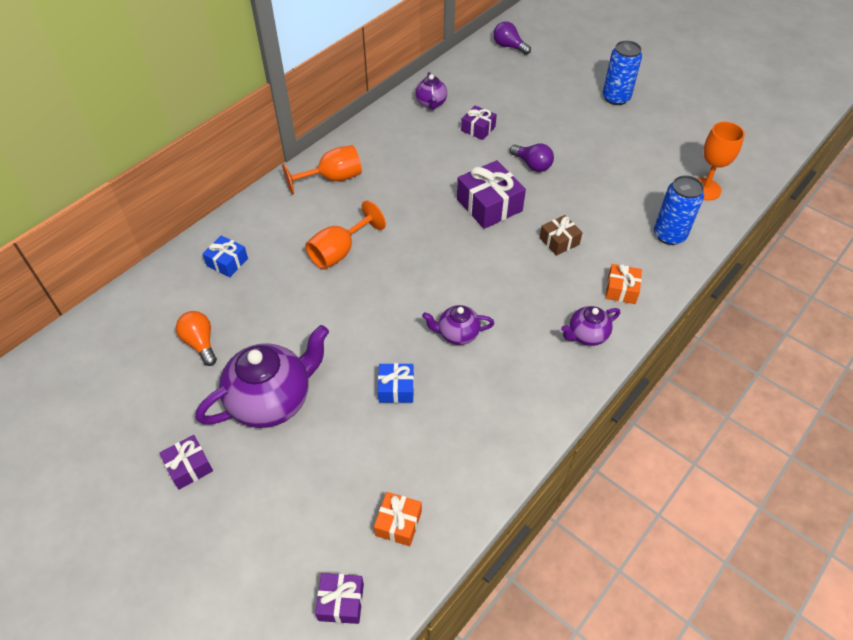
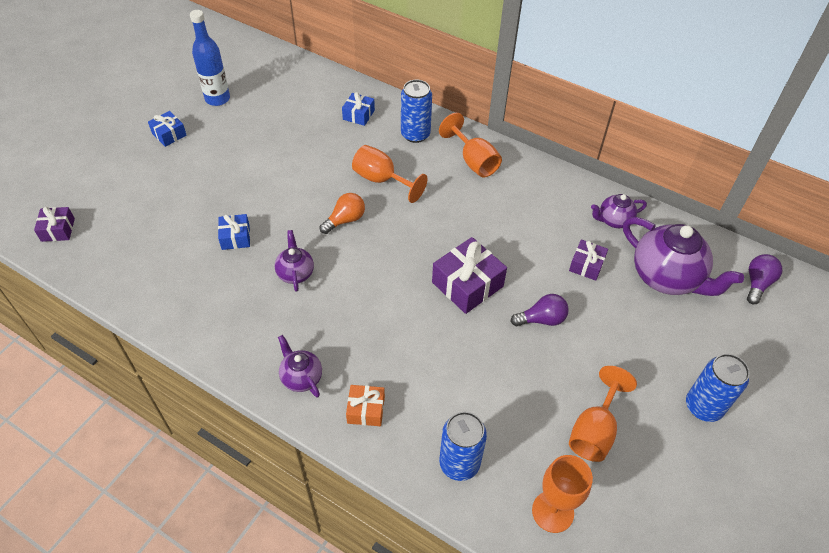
camera: 80 degrees right, 0 degrees up
purple gift [160,435,213,490] -> blue gift [148,111,187,147]
orange light bulb [176,311,217,366] -> orange light bulb moved to [320,193,365,234]
purple teapot [196,325,329,428] -> purple teapot moved to [623,217,744,296]
orange gift [374,492,422,546] -> none
purple light bulb [510,144,554,172] -> purple light bulb turned 135 degrees counterclockwise [511,294,569,326]
brown gift [540,215,583,256] -> none
none -> blue bottle [190,10,230,106]
none -> blue can [401,80,432,143]
none -> orange goblet [569,366,637,462]

